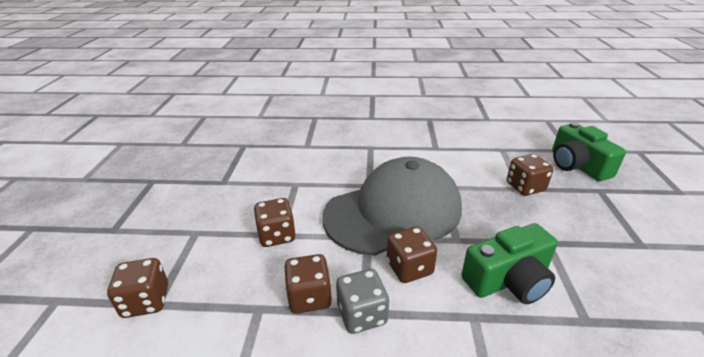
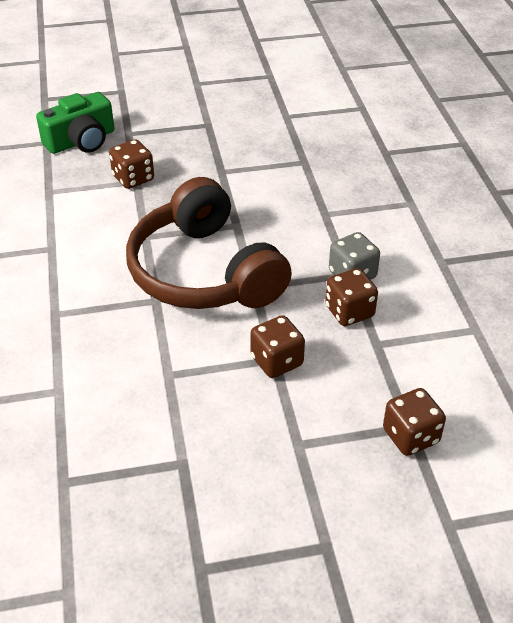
camera: 105 degrees left, 10 degrees up
grey cap [322,157,462,256] -> brown headphones [126,177,292,309]
brown dice [387,226,437,283] -> none
green camera [461,223,558,304] -> none

